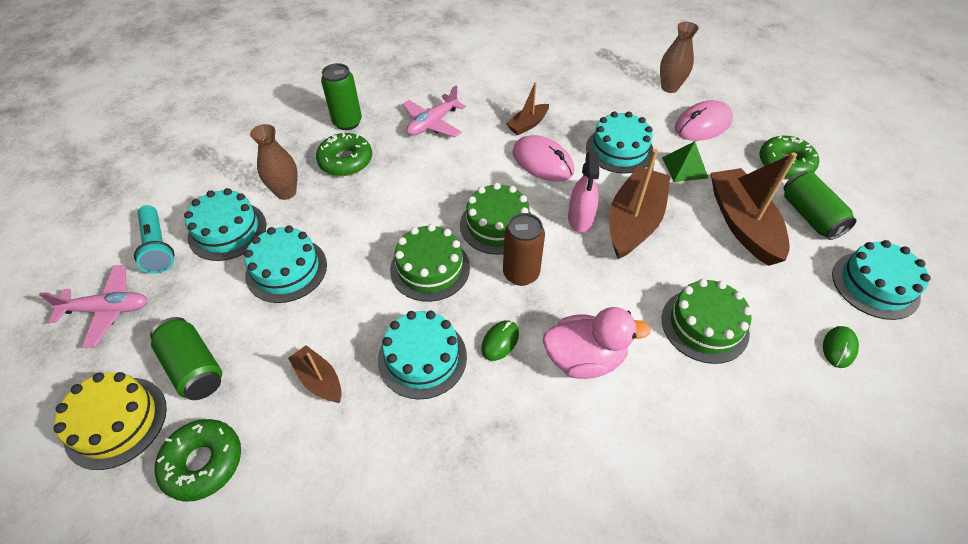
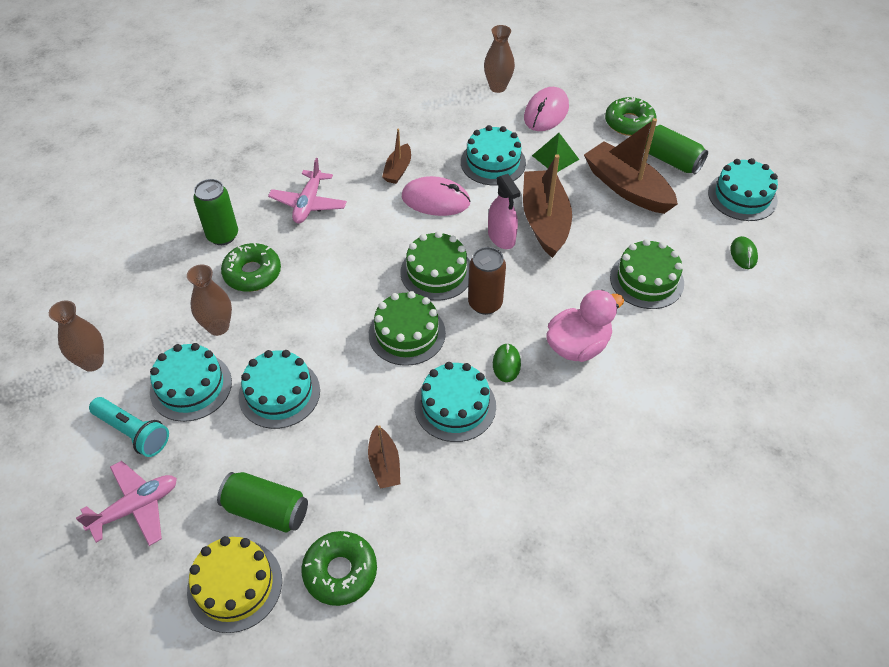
camera: 30 degrees left, 0 degrees up
brown boat [288,345,342,403] -> brown boat turned 120 degrees counterclockwise [368,425,400,489]
none -> brown vase [49,300,104,372]

